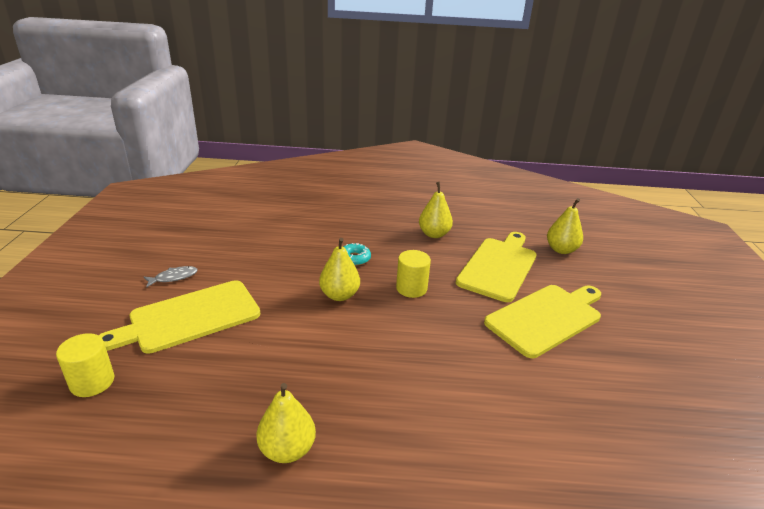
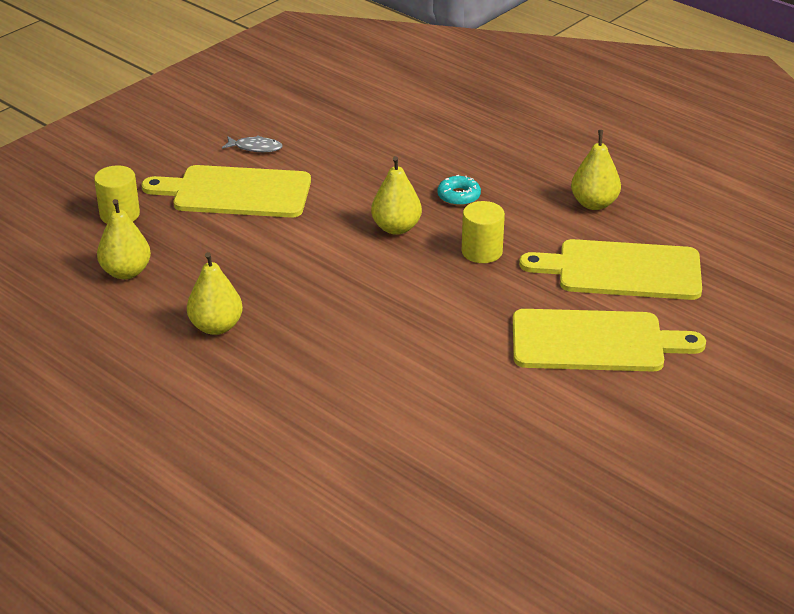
camera: 40 degrees right, 5 degrees up
yellow cutting board [456,232,537,302] -> yellow cutting board turned 150 degrees counterclockwise [519,239,702,300]
yellow pear [547,198,583,254] -> yellow pear moved to [97,199,151,279]

